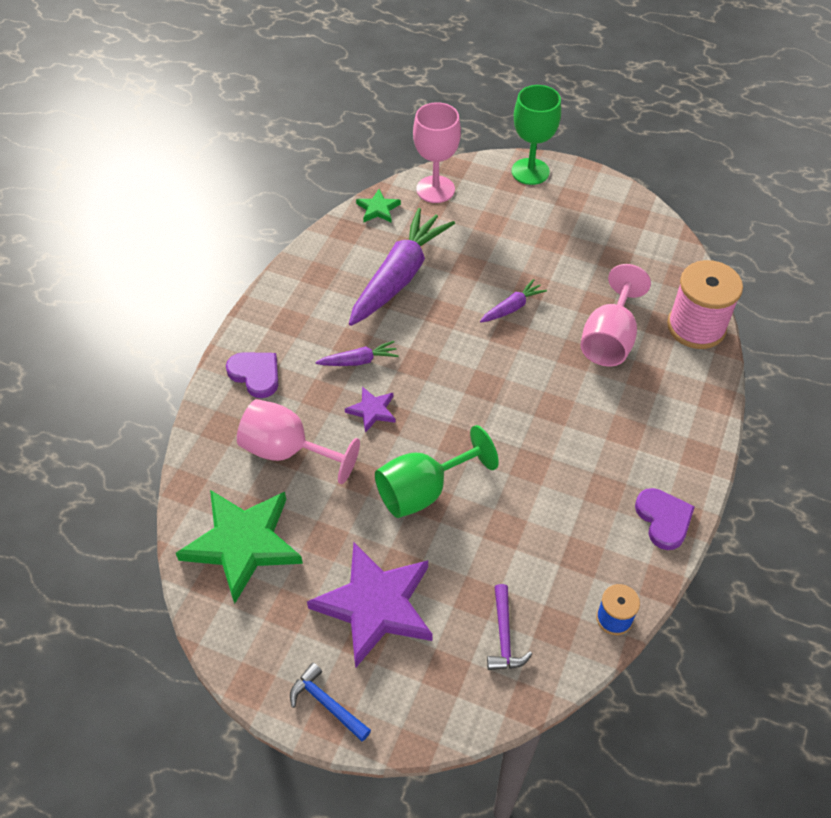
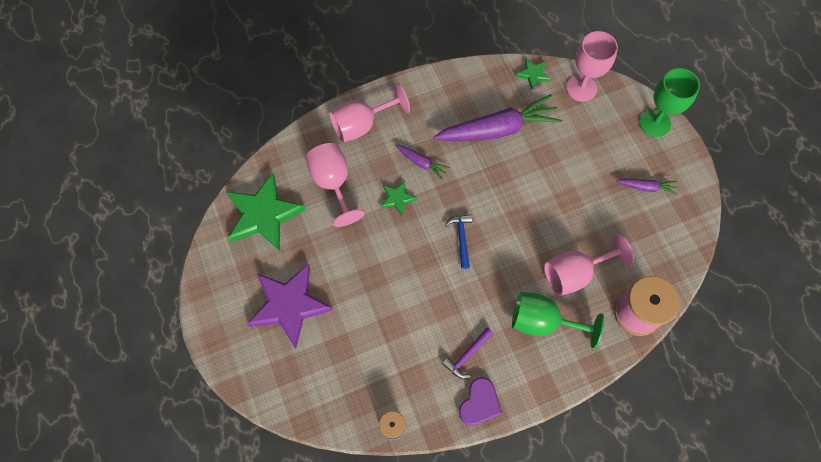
camera: 45 degrees right, 15 degrees up
purple heart [226,352,279,398] -> pink goblet [329,83,410,143]
blue hammer [290,663,371,742] -> blue hammer moved to [445,214,472,269]
purple star [345,387,396,433] -> green star [381,181,417,215]
green goblet [375,425,499,518] -> green goblet moved to [512,292,604,349]
purple carrot [480,279,547,322] -> purple carrot moved to [616,179,677,195]
purple hammer [487,584,532,670] -> purple hammer moved to [442,327,493,379]

